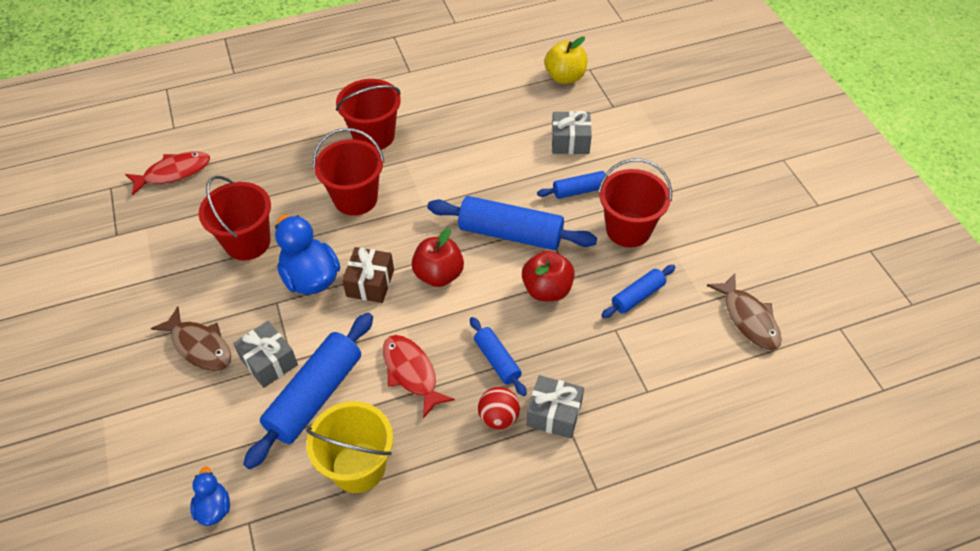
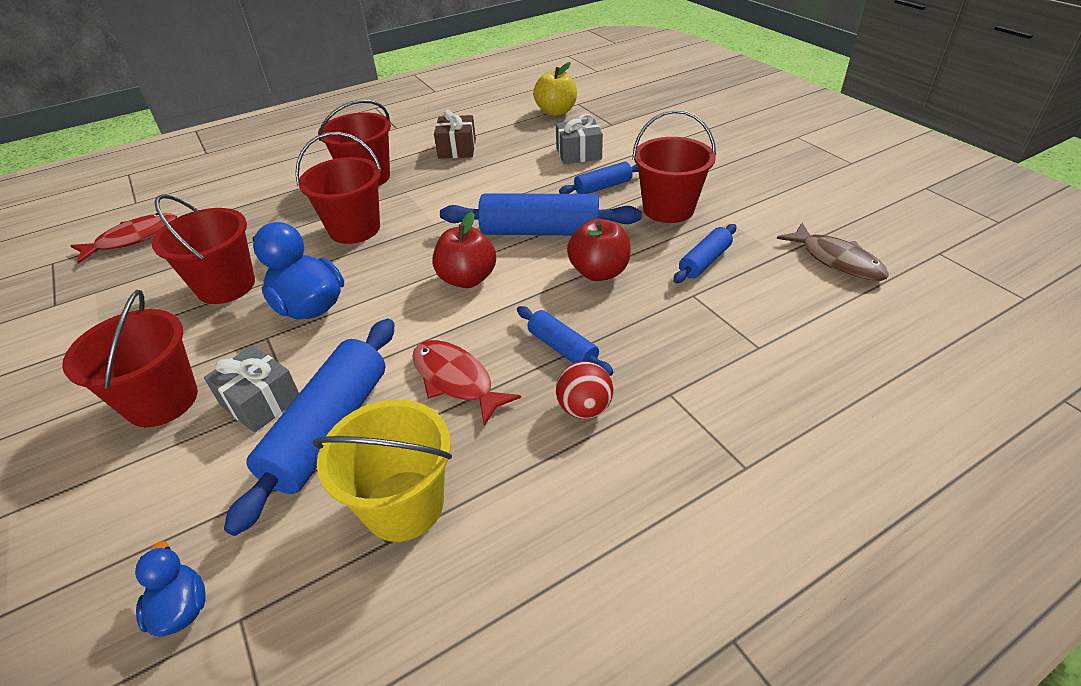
camera: 10 degrees left, 10 degrees down
brown fish [151,306,231,371] -> red bucket [62,290,198,427]
brown gift [342,247,394,303] -> brown gift moved to [434,110,476,159]
grey gift [526,375,584,439] -> none

